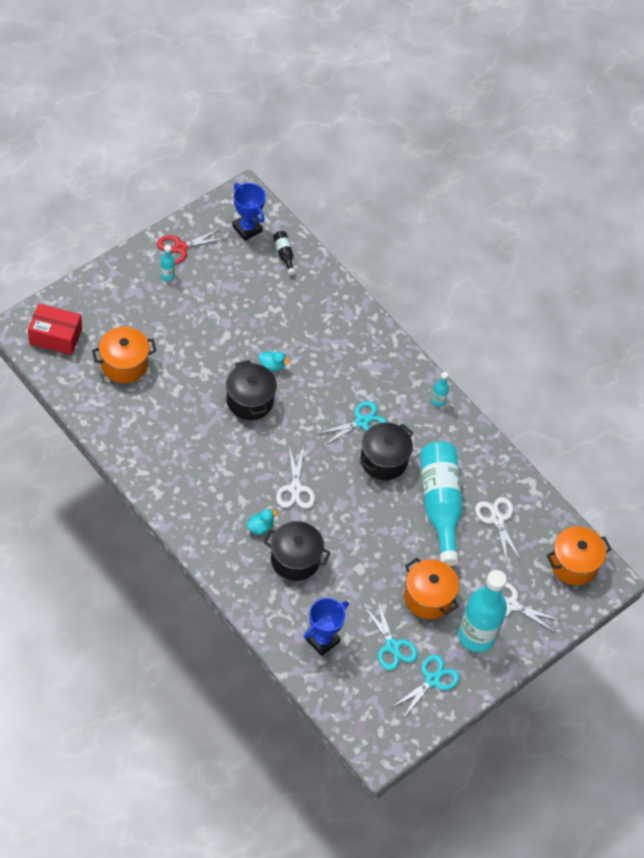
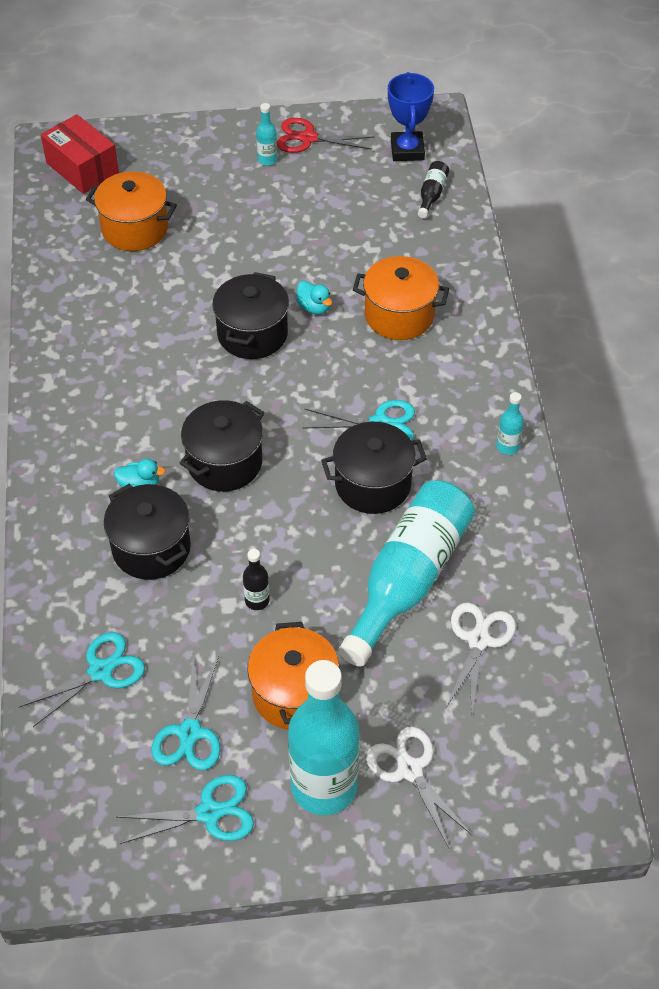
camera: 40 degrees right, 5 degrees down
white scissors [276,446,315,509] -> black pot [180,400,264,492]
blue trophy [304,598,349,656] -> turquoise scissors [19,632,145,727]
orange pot [546,526,612,585] -> orange pot moved to [353,256,449,340]
none -> black bottle [243,549,270,610]

